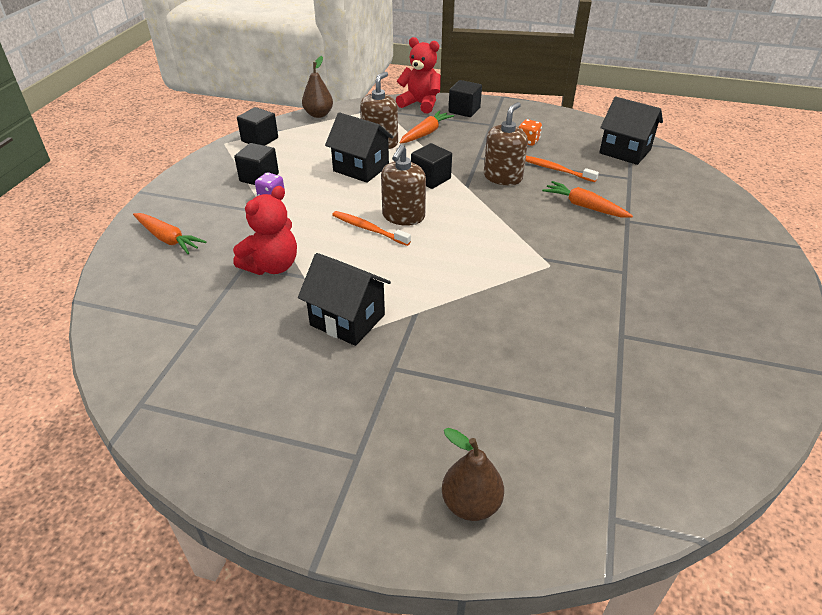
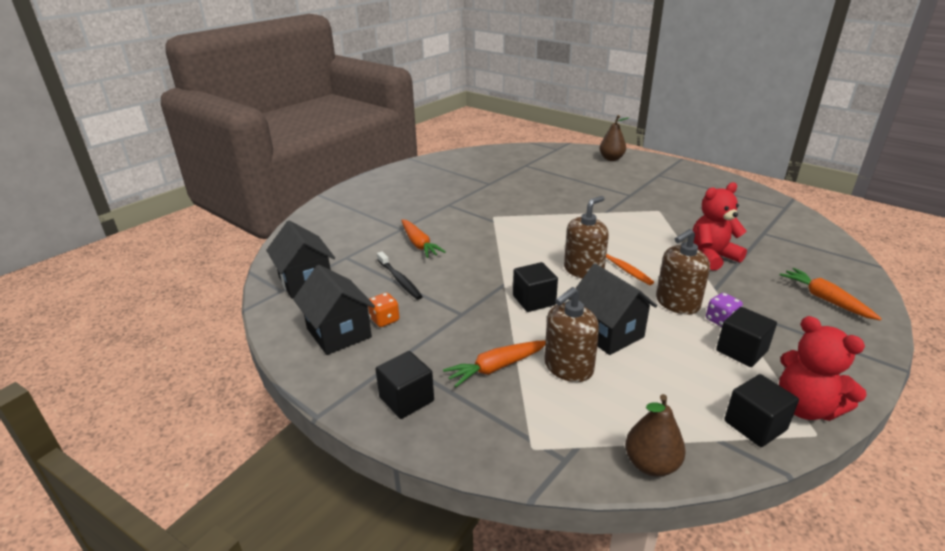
camera: 155 degrees left, 10 degrees down
black house [298,253,391,346] -> black house moved to [293,265,375,355]
red teddy bear [396,37,441,113] -> red teddy bear moved to [779,316,867,421]
brown soap dispenser [484,102,528,185] -> brown soap dispenser moved to [656,229,710,315]
orange toothbrush [525,156,599,182] -> black toothbrush [377,251,423,300]

